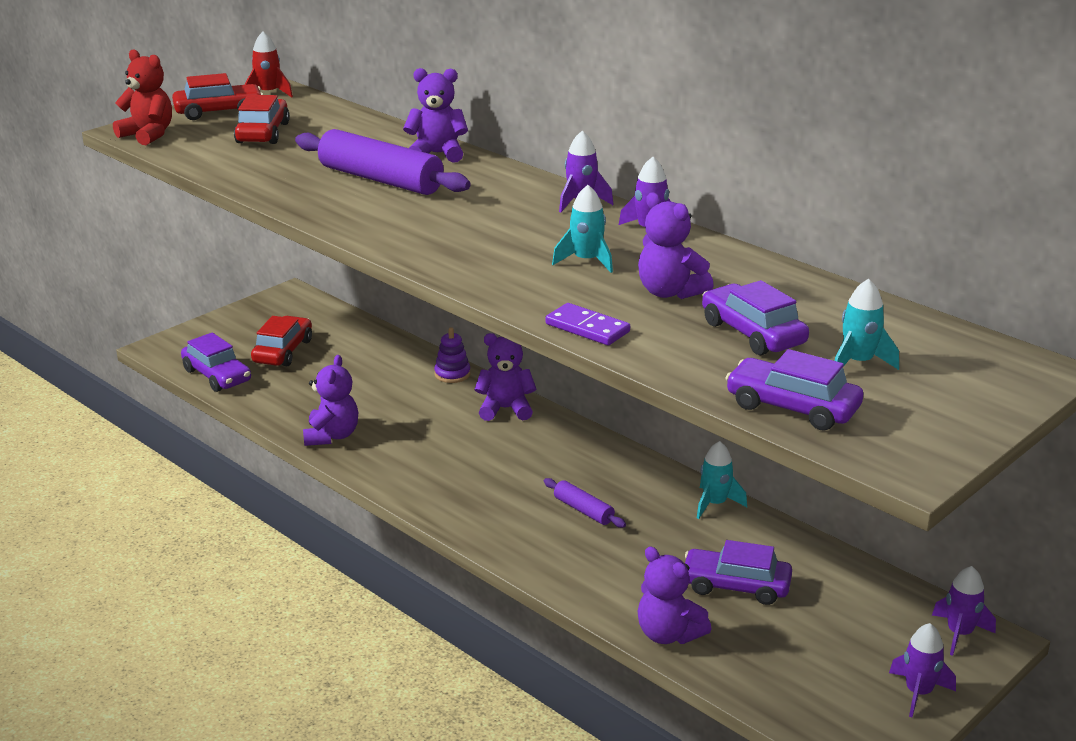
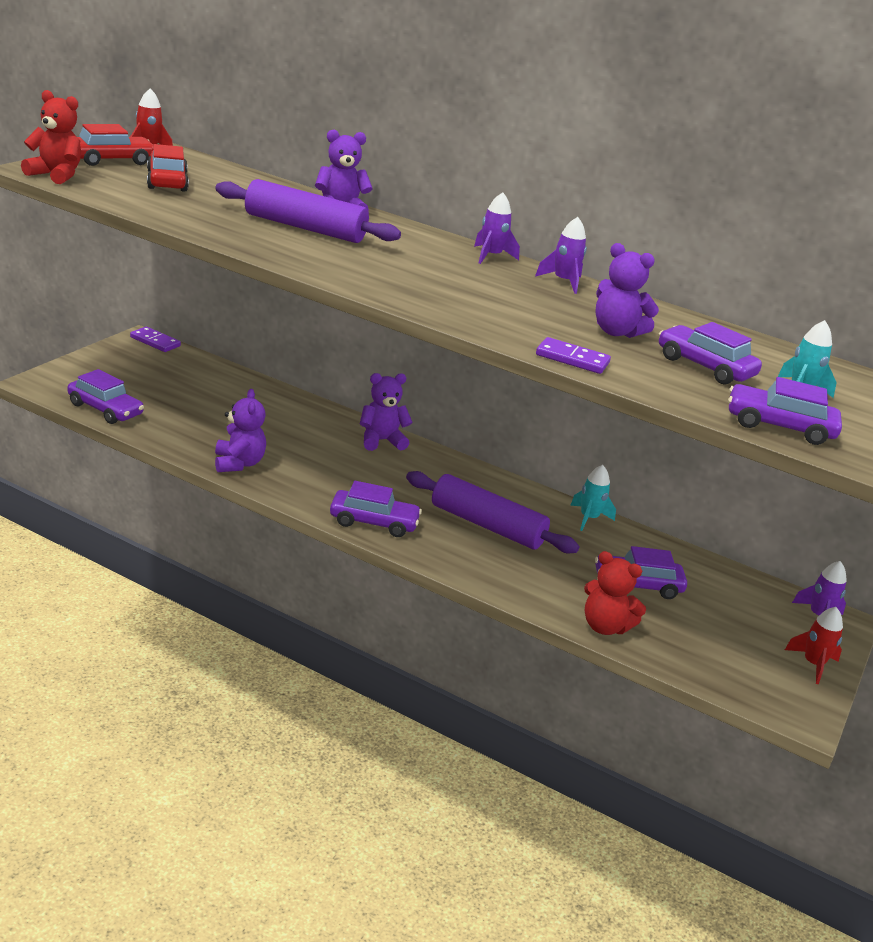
camera: 20 degrees left, 0 degrees up
red car [251,316,312,366] -> none
purple stacking toy [434,327,470,383] -> none
purple rolling pin [544,478,626,528] -> purple rolling pin [406,471,579,553], size x2.02
turquoise rocket [552,185,613,273] -> none
purple teddy bear [637,546,711,644] -> red teddy bear [584,551,646,635]
purple rocket [889,623,956,717] -> red rocket [785,607,843,684]
none -> purple domino [130,327,181,352]
none -> purple car [330,481,422,537]

